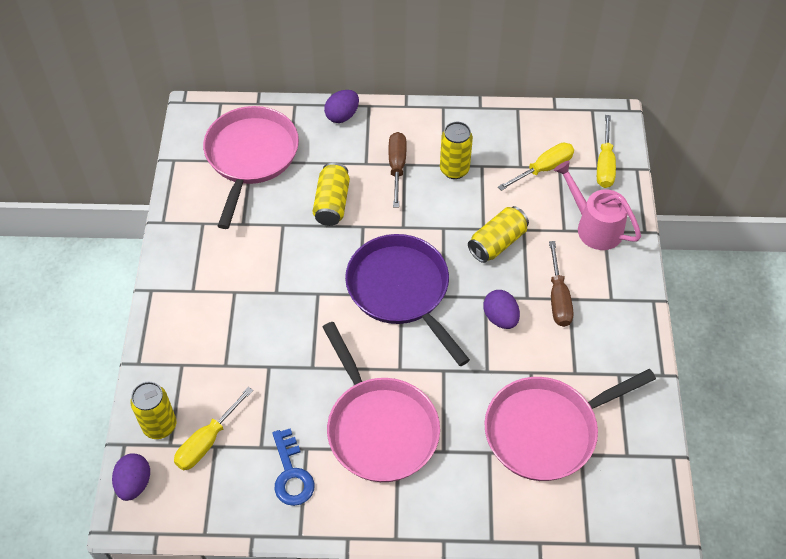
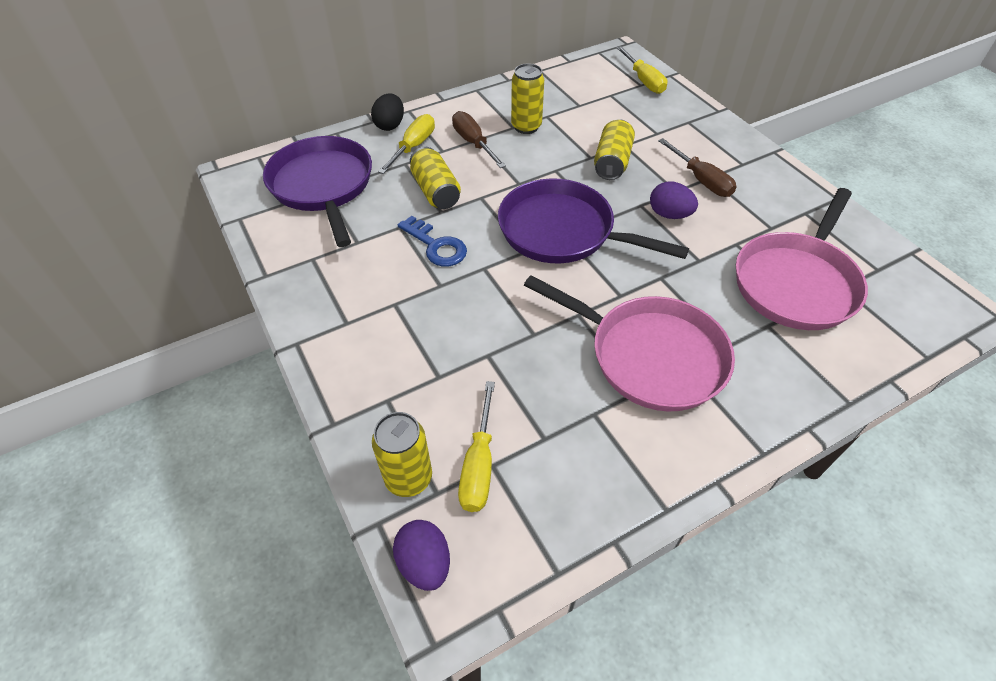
camera: 30 degrees left, 5 degrees down
pink pan [203,106,299,229] -> purple pan [263,136,372,247]
blue key [272,428,315,506] -> blue key moved to [398,216,467,267]
purple egg [324,90,359,123] -> black egg [371,93,404,131]
yellow screwdriver [498,143,574,191] -> yellow screwdriver moved to [378,114,435,174]
pink watering can [554,161,641,250] -> none

